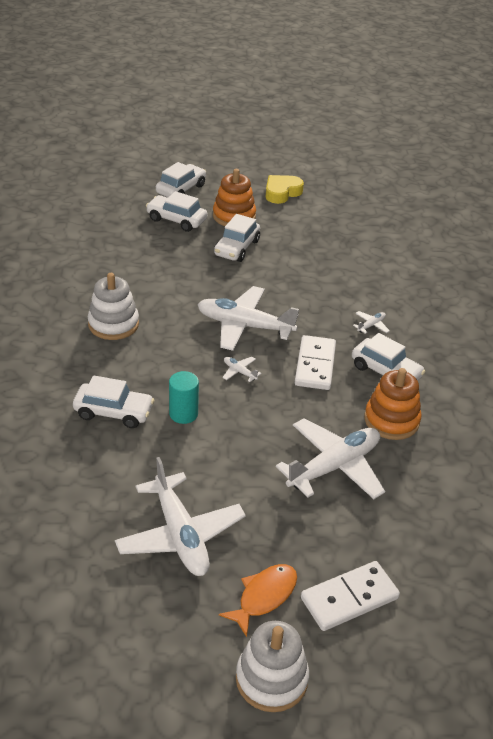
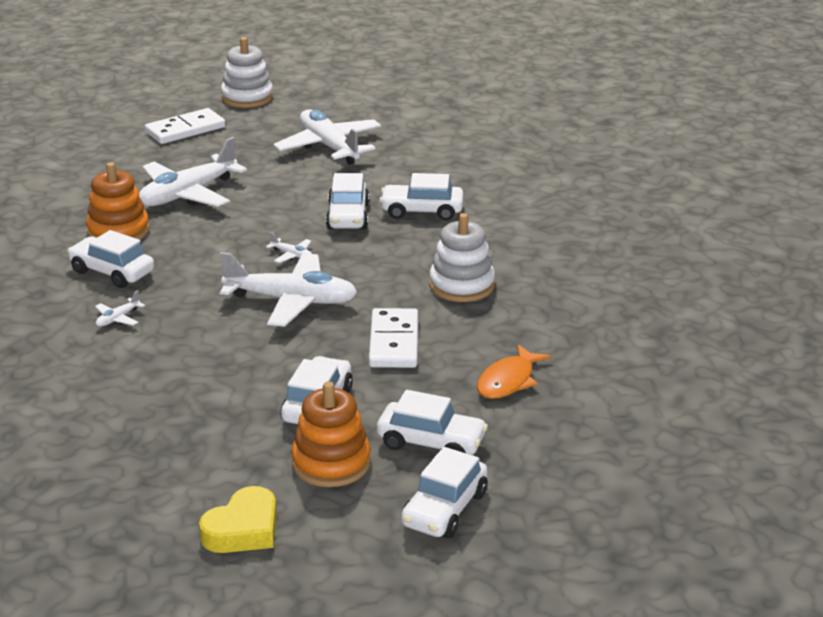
camera: 175 degrees right, 10 degrees down
turquoise cylinder [169,371,199,424] -> white car [326,173,369,229]
orange fish [219,564,297,637] -> orange fish moved to [477,344,551,399]
white domino [295,335,336,390] -> white domino moved to [369,308,418,368]

